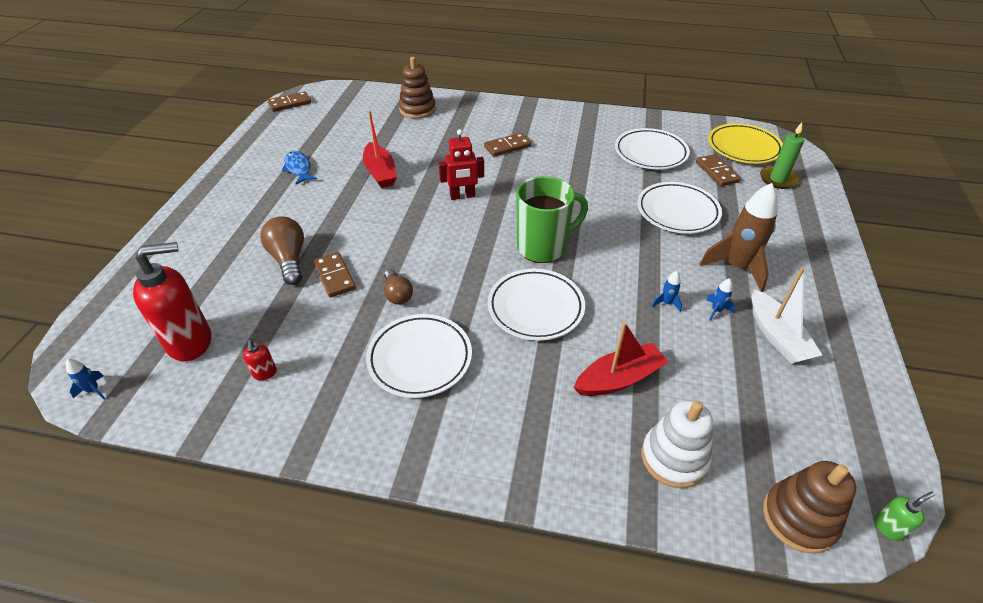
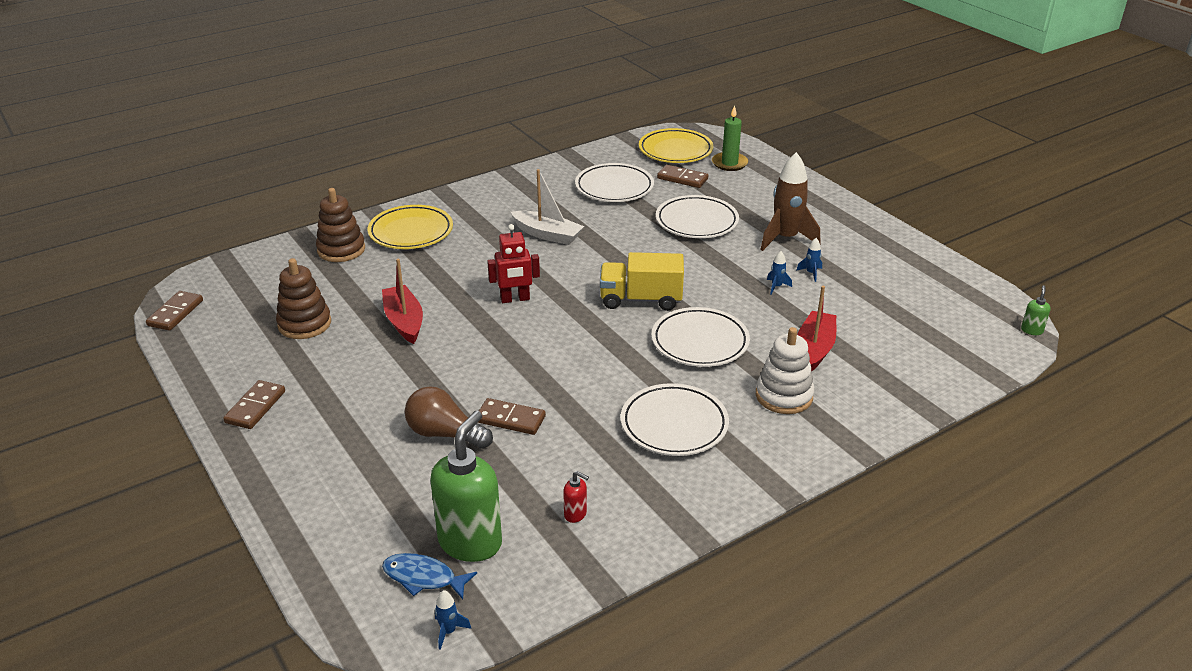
camera: 45 degrees left, 10 degrees down
red soap dispenser [133,242,211,361] -> green soap dispenser [430,411,502,562]
blue fish [282,151,317,185] -> blue fish moved to [382,553,477,599]
red boat [363,110,397,188] -> red boat turned 135 degrees counterclockwise [382,259,423,344]
brown light bulb [384,269,413,305] -> none
red robot [439,129,484,200] -> red robot turned 45 degrees clockwise [487,224,540,303]
brown domino [484,133,531,157] -> brown domino moved to [223,380,285,429]
green mug [516,176,588,263] -> yellow truck [600,252,684,311]
white stacking toy [641,400,713,488] -> white stacking toy moved to [756,327,814,414]
white boat [752,267,822,364] -> white boat moved to [511,169,584,245]
brown stacking toy [763,461,856,554] -> brown stacking toy moved to [276,258,331,339]
none -> yellow plate [368,205,453,249]

